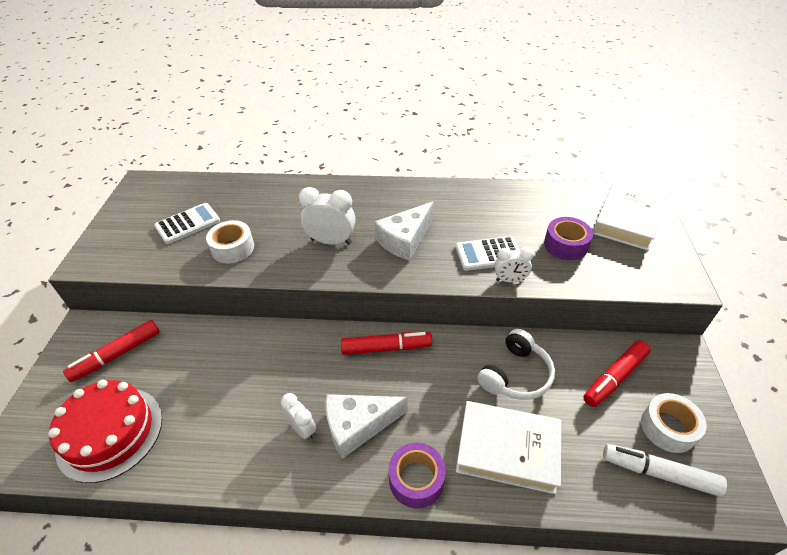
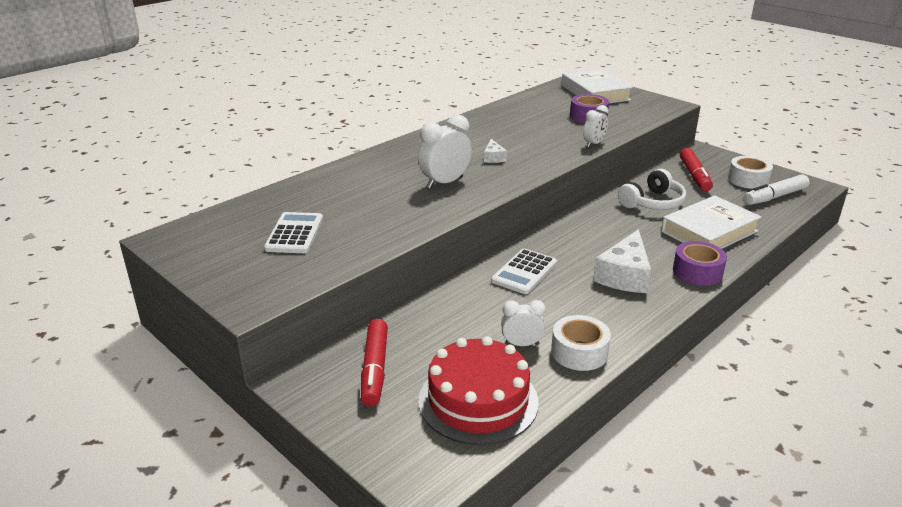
camera: 50 degrees left, 15 degrees down
white tape [206,220,254,264] -> white tape moved to [551,315,611,371]
white clock [281,393,316,440] -> white clock moved to [501,300,546,346]
red marker [341,332,432,355] -> none
white cheese [375,201,434,261] -> white cheese [484,139,507,163], size x0.50
white calculator [456,236,520,271] -> white calculator moved to [491,249,557,294]
white headphones [477,329,555,400] -> white headphones turned 60 degrees clockwise [618,169,686,210]

